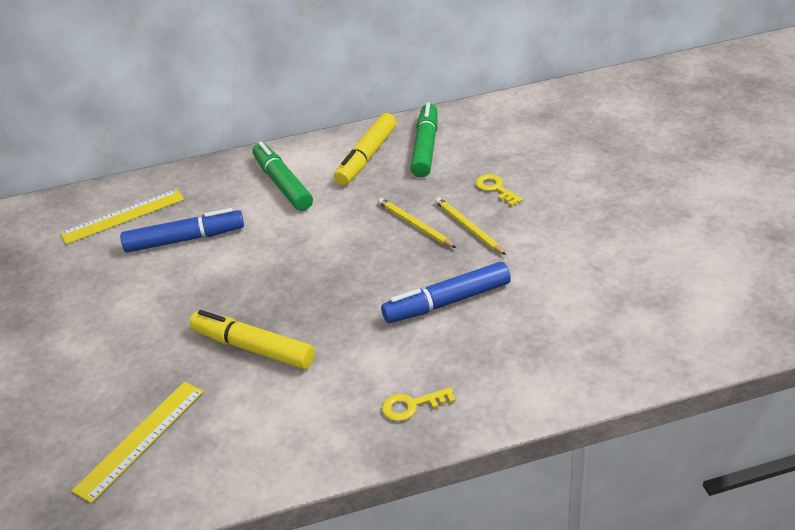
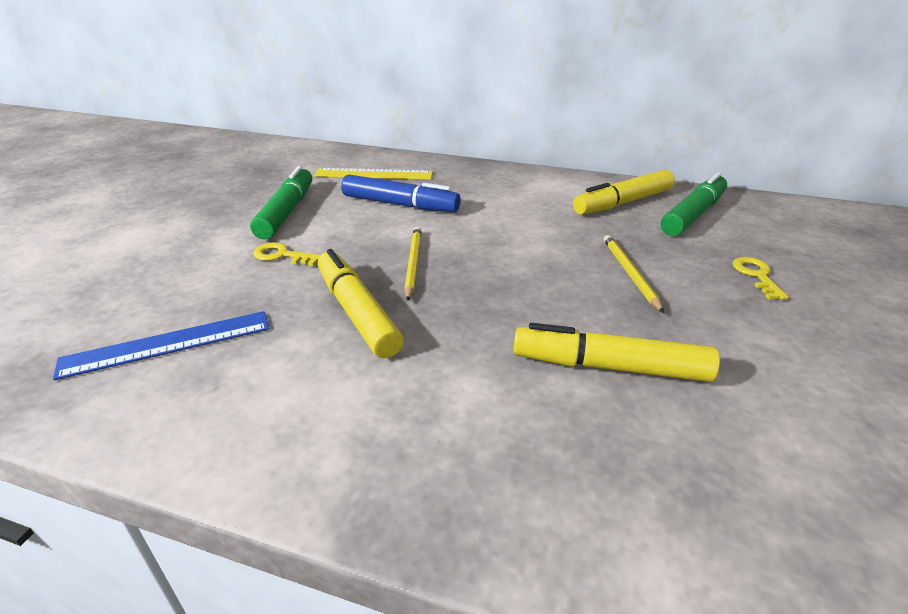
camera: 30 degrees right, 5 degrees down
yellow ruler [72,382,204,503] -> blue ruler [53,311,270,380]
green marker [252,142,313,211] -> green marker moved to [250,166,312,240]
blue marker [381,262,511,323] -> yellow marker [513,323,720,382]
yellow key [382,387,456,421] -> yellow key moved to [253,242,321,266]
yellow pencil [435,197,506,255] -> yellow pencil moved to [404,227,422,301]

